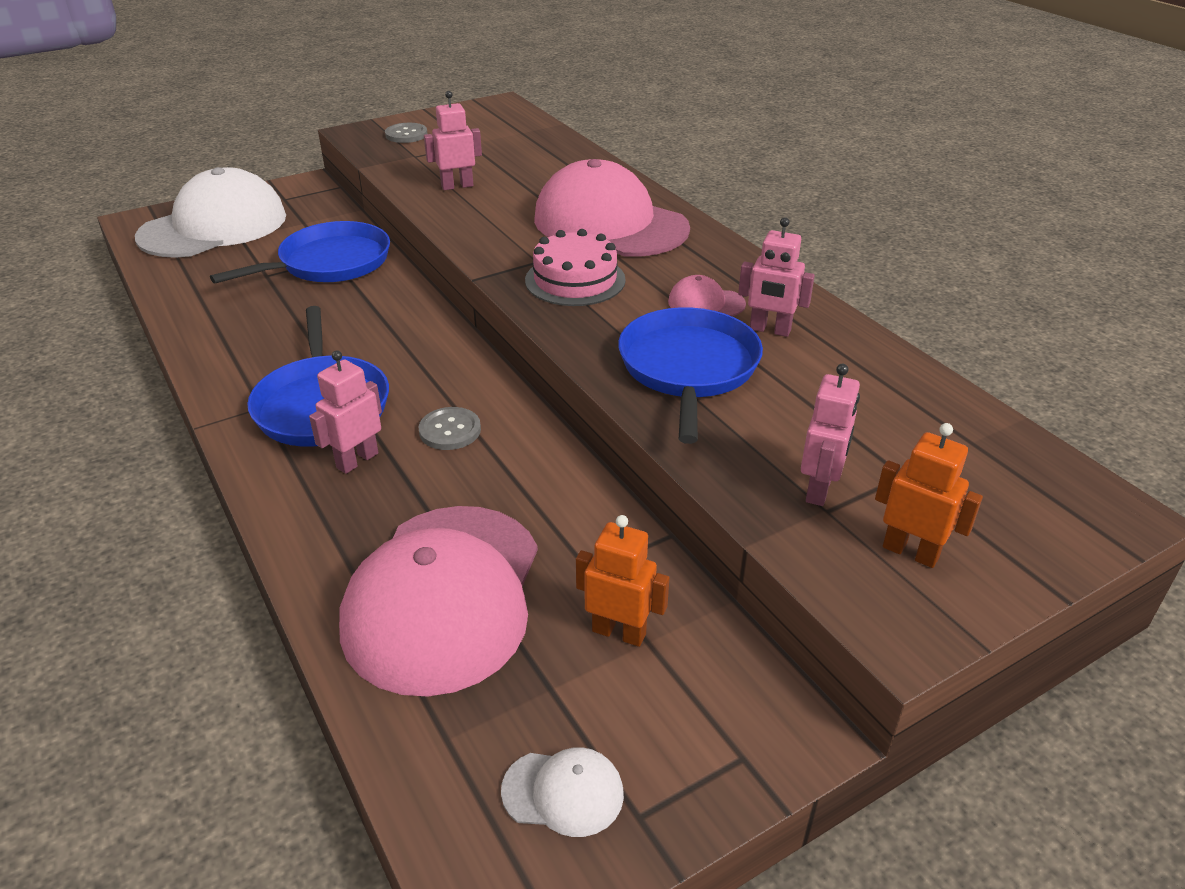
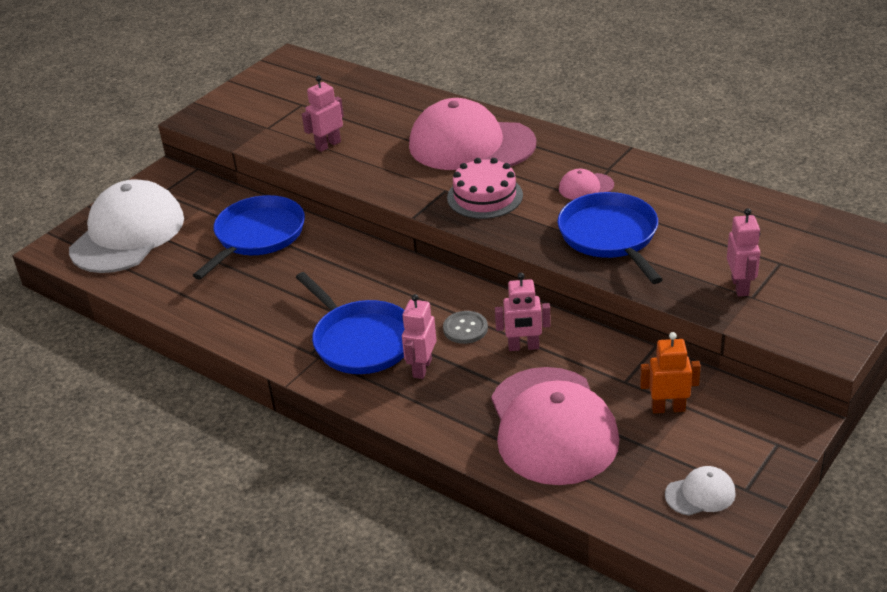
camera: 20 degrees left, 0 degrees up
grey button [385,123,428,143] -> none
pink robot [738,217,815,337] -> pink robot moved to [495,273,551,351]
orange robot [875,423,983,568] -> none

